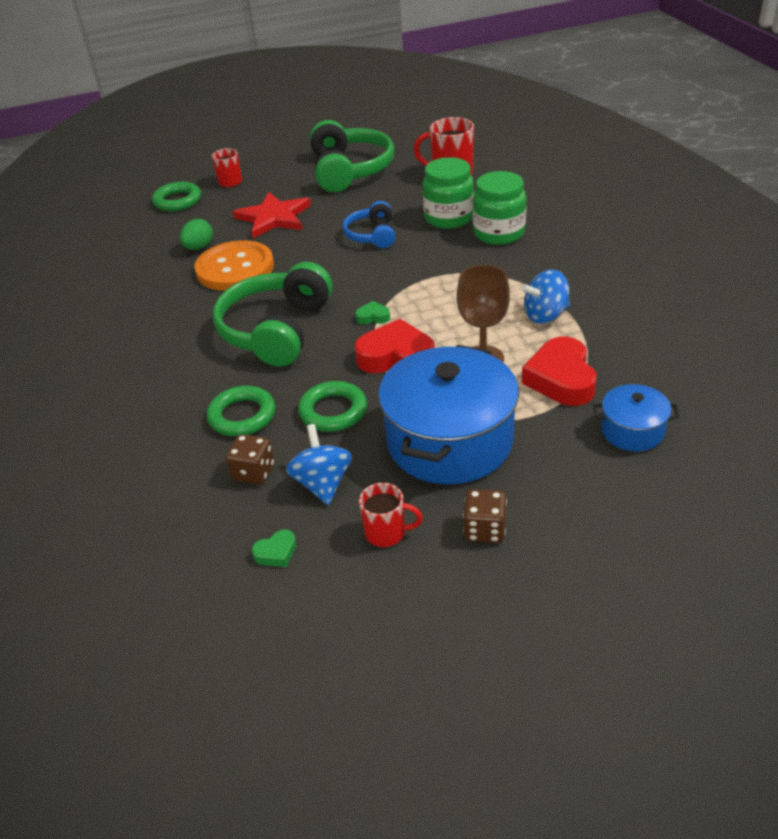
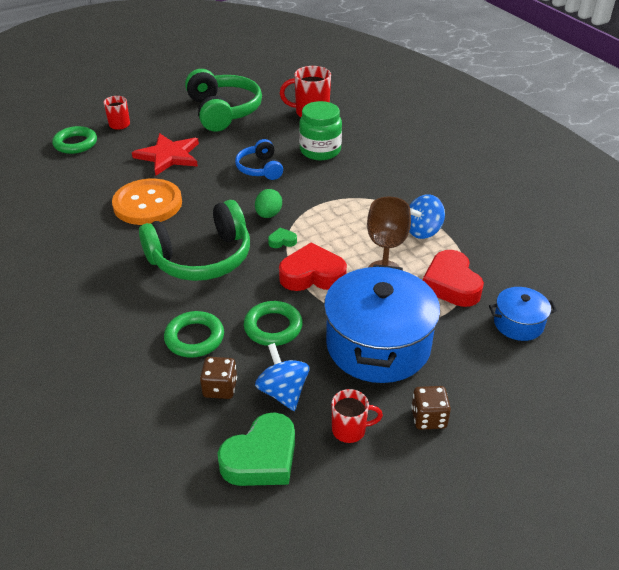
camera: 15 degrees left, 0 degrees up
green egg [180,219,213,250] -> green egg moved to [255,189,282,218]
green headphones [213,262,332,367] -> green headphones turned 120 degrees counterclockwise [139,200,250,281]
green heart [252,530,296,567] -> green heart [218,412,295,486], size x2.19
green jar [473,171,526,245] -> none

